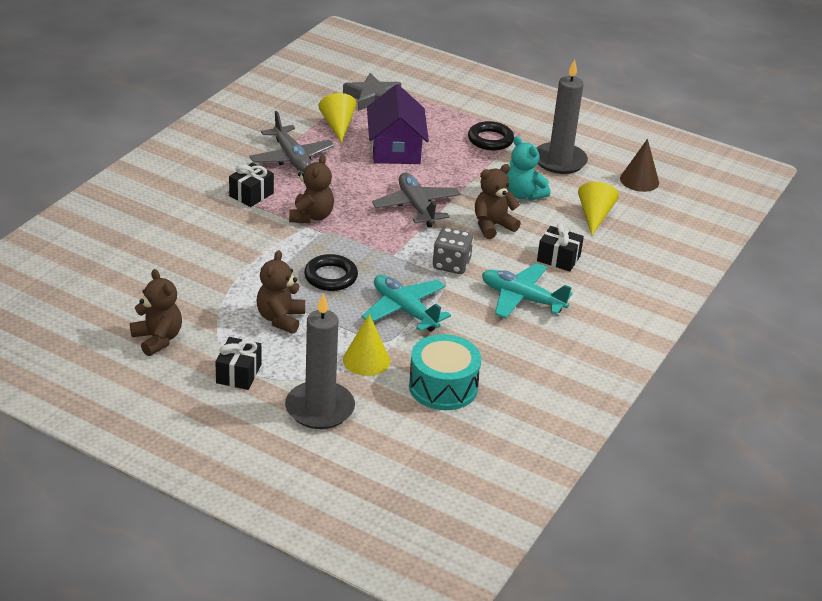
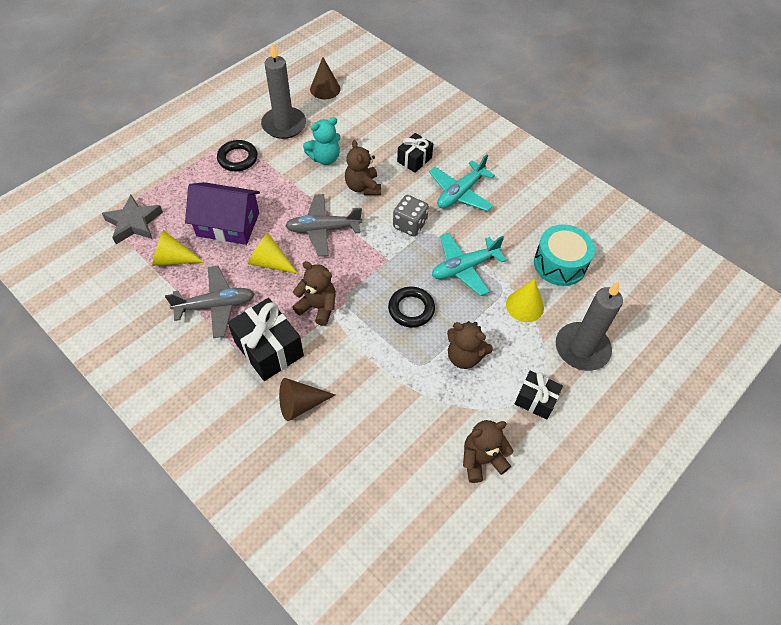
camera: 75 degrees left, 20 degrees up
black gift [229,162,274,207] -> black gift [228,298,304,381], size x1.66
yellow cone [578,182,619,235] -> yellow cone moved to [248,233,298,274]
none -> brown cone [279,378,335,421]

